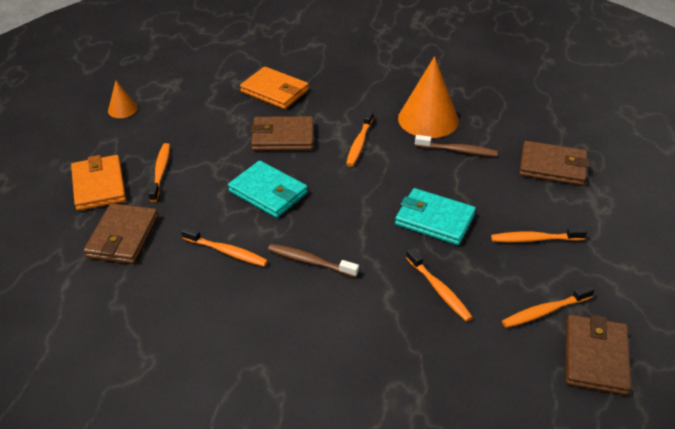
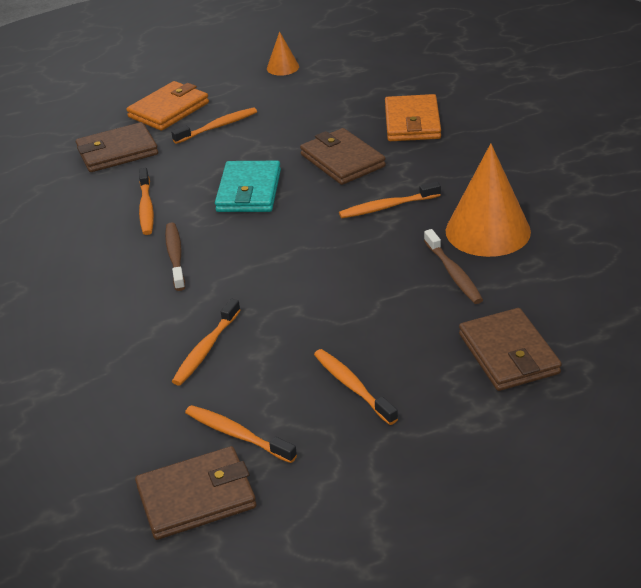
camera: 60 degrees right, 5 degrees down
turquoise wallet [395,188,476,245] -> none

